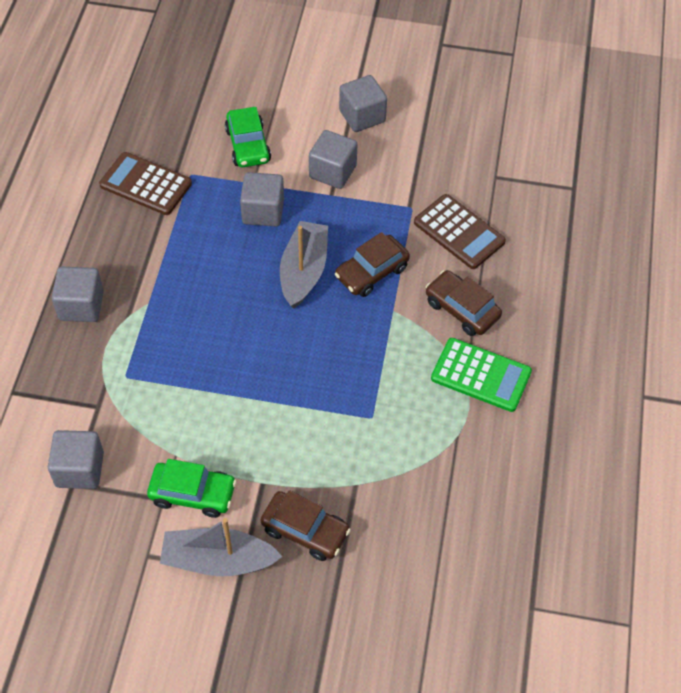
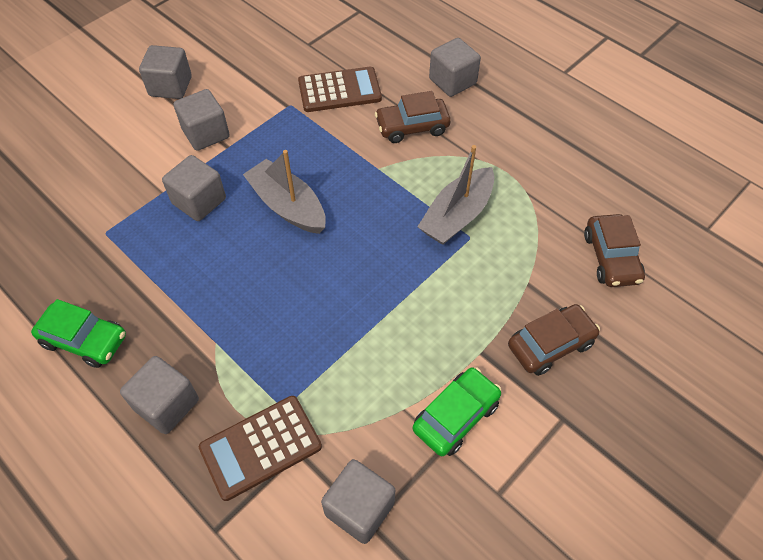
camera: 55 degrees left, 0 degrees up
brown calculator [99,152,192,215] -> brown calculator moved to [199,396,322,501]
grey boat [160,518,283,576] -> grey boat moved to [417,145,494,245]
green car [225,107,271,167] -> green car moved to [31,299,126,368]
brown car [335,232,410,297] -> brown car moved to [584,214,645,287]
green calculator [431,338,532,412] -> none
none -> grey cube [429,38,481,97]

